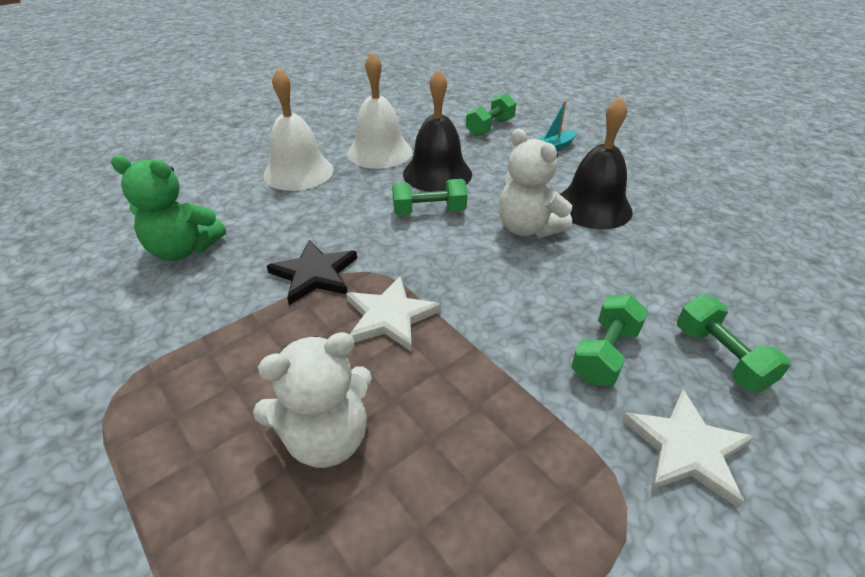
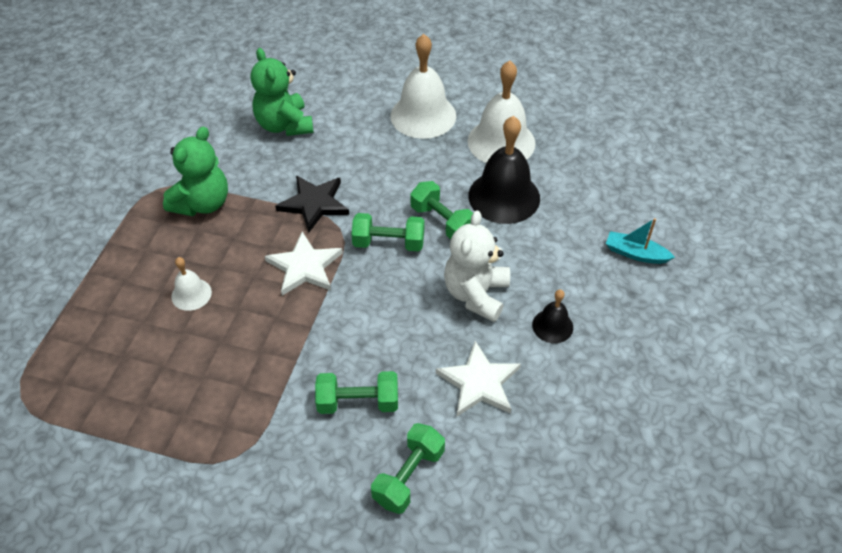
camera: 55 degrees right, 10 degrees up
white teddy bear [253,332,372,468] -> white bell [171,257,212,311]
green dumbbell [466,93,516,137] -> green dumbbell moved to [351,213,424,252]
black bell [560,96,633,229] -> black bell [532,289,573,343], size x0.51
white star [622,390,754,508] -> white star moved to [436,341,521,416]
none -> green teddy bear [163,126,228,216]

